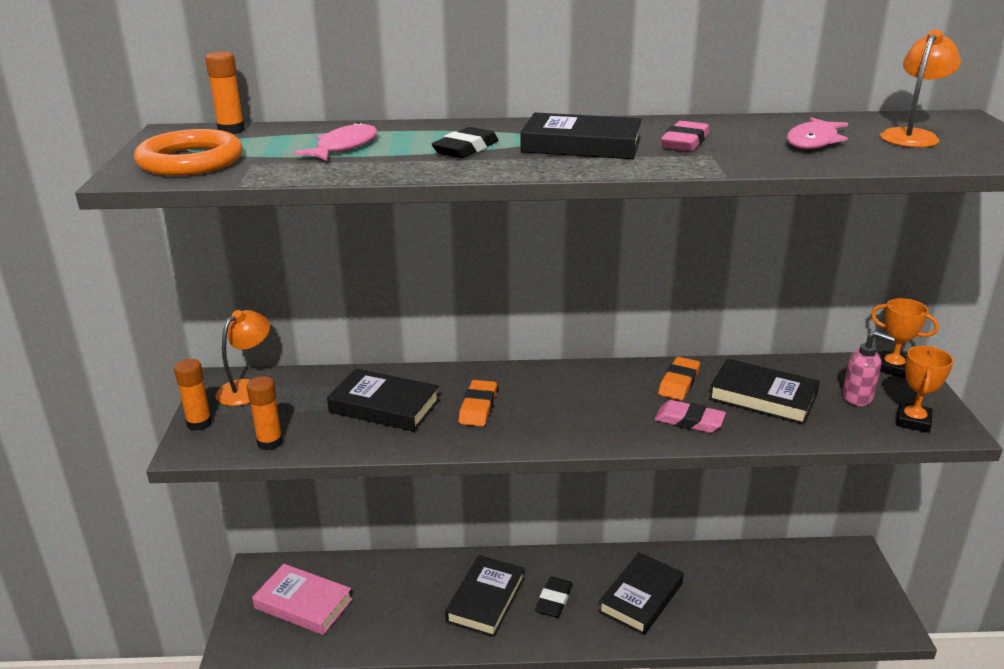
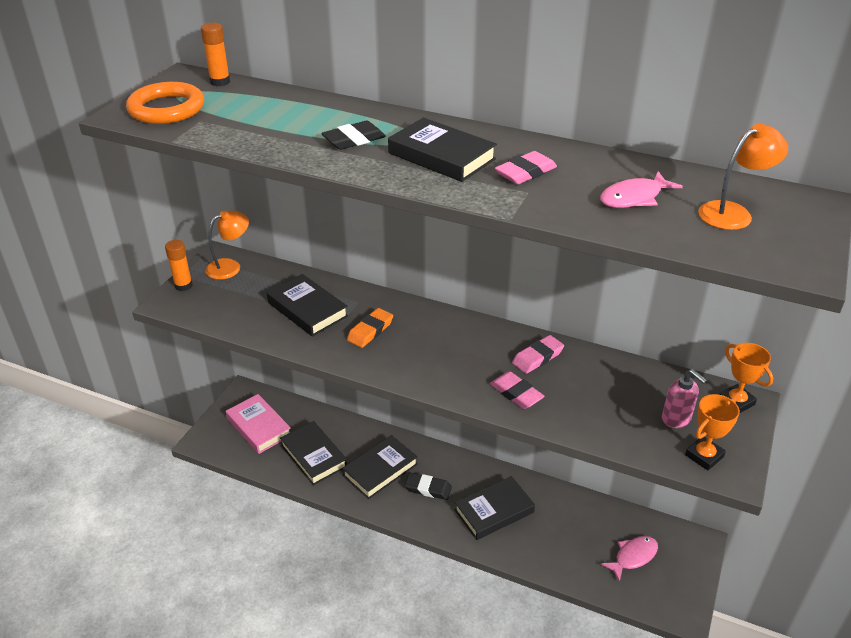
camera: 25 degrees right, 10 degrees up
orange glue stick [247,376,283,451] -> none
pink fish [294,122,377,161] -> pink fish moved to [601,536,658,582]
black eraser [535,577,573,618] -> black eraser turned 60 degrees clockwise [405,473,452,500]
orange eraser [658,357,700,400] -> pink eraser [512,335,564,374]
black book [709,358,820,425] -> black book moved to [280,421,347,485]

